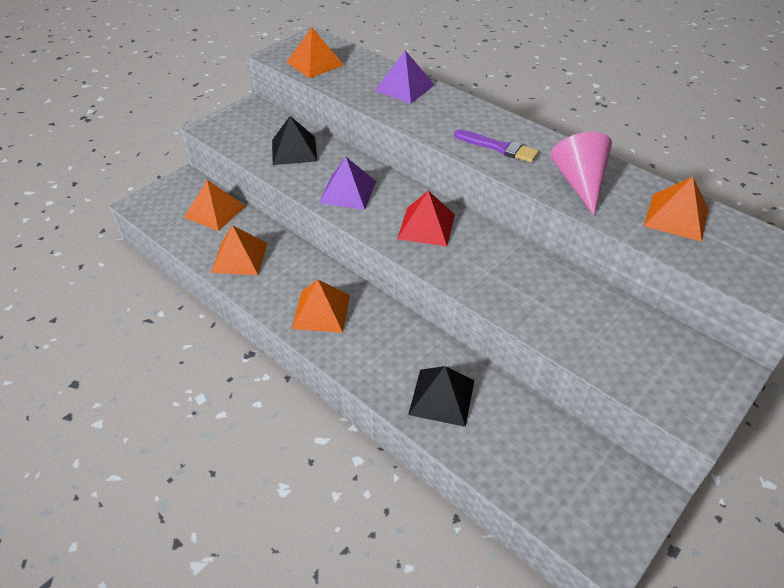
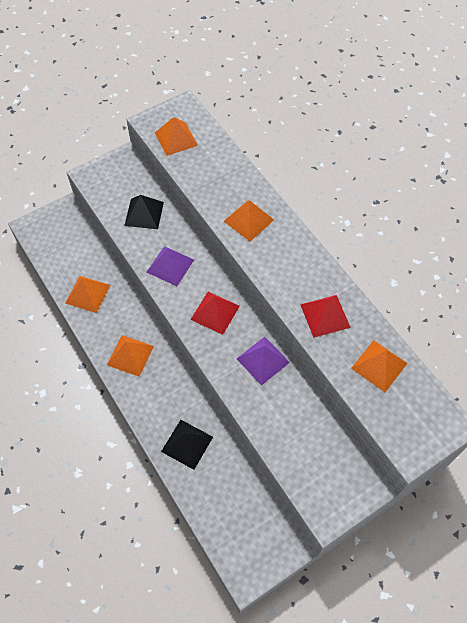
camera: 15 degrees right, 15 degrees up
orange pyramid [184,180,245,231] -> orange pyramid moved to [224,200,274,241]
purple pyramid [375,50,434,104] -> purple pyramid moved to [237,337,290,386]
purple brush [454,129,539,163] -> none
pink cone [550,132,612,215] -> red pyramid [300,295,351,338]

